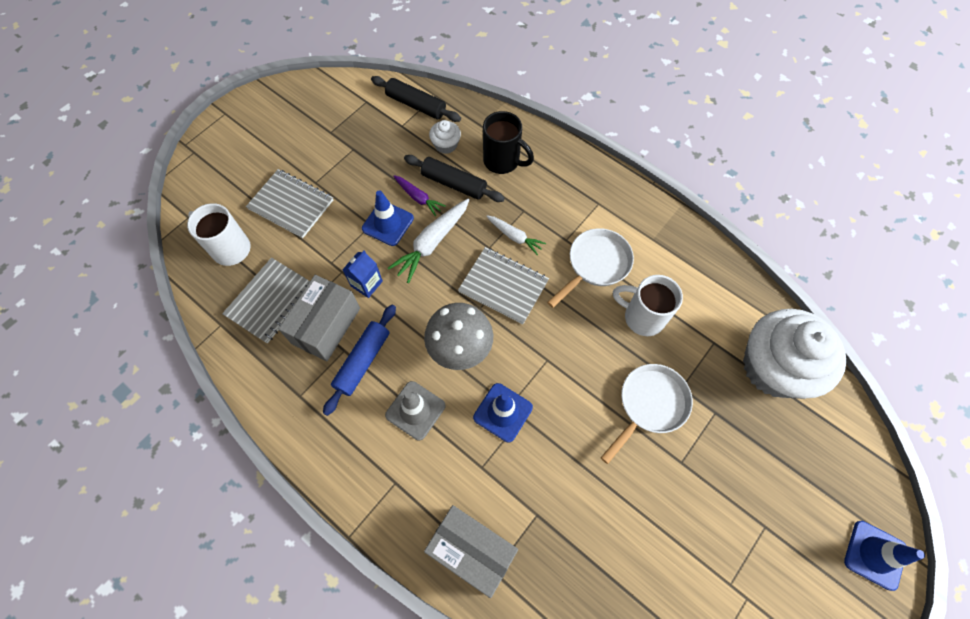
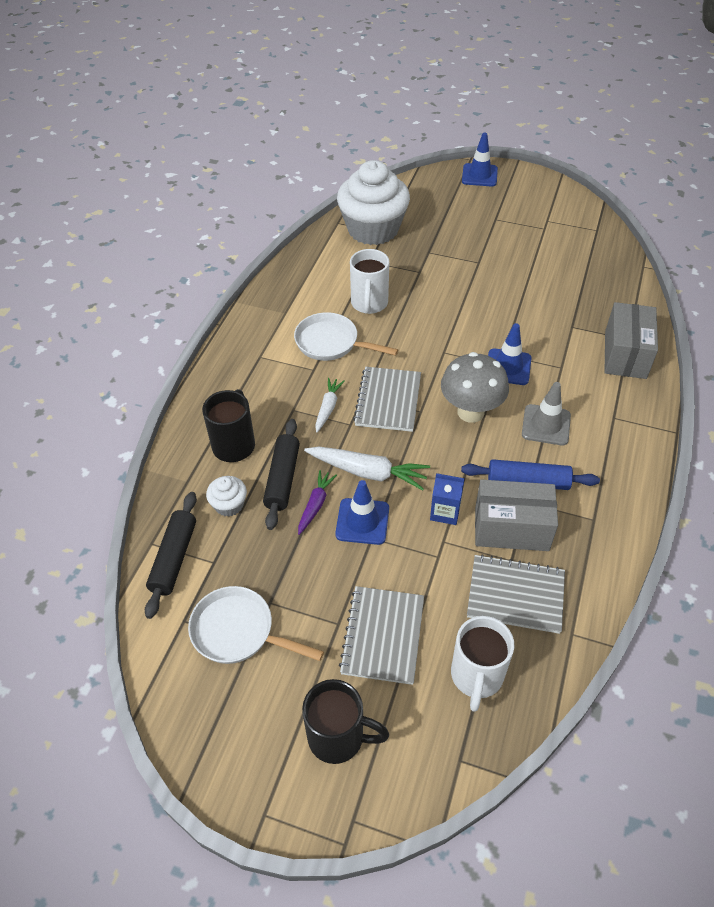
camera: 110 degrees left, 15 degrees down
white pan [601,364,693,464] -> white pan moved to [188,586,324,664]
none -> black mug [302,679,389,764]

